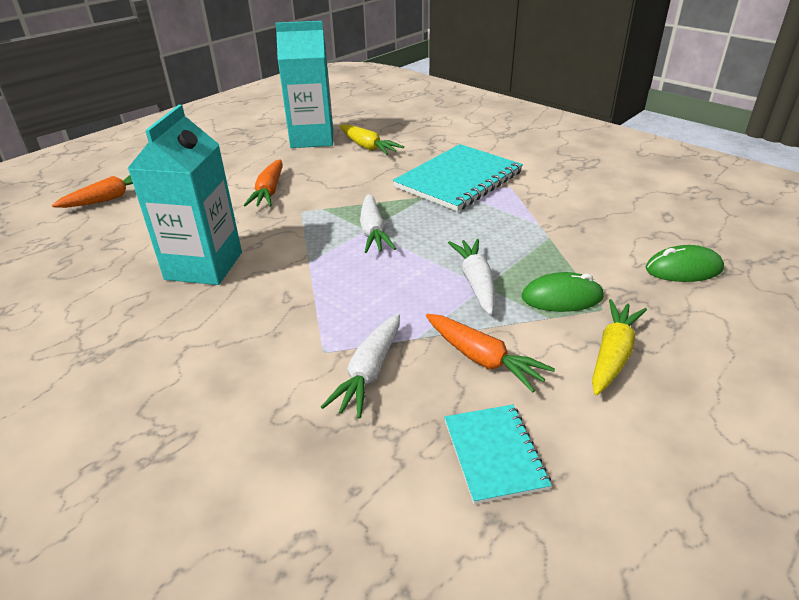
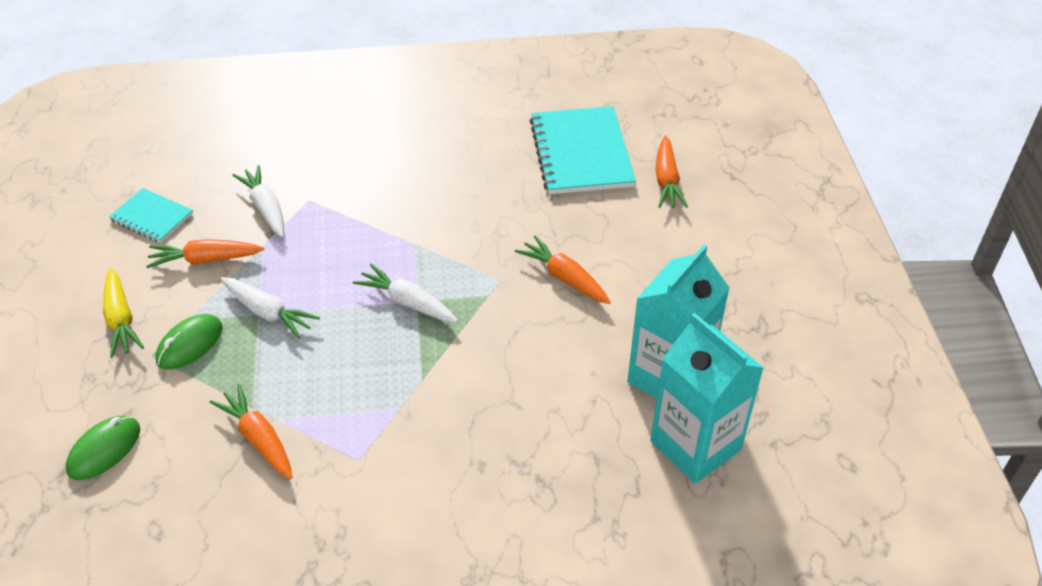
camera: 130 degrees right, 10 degrees up
turquoise carton [127,105,242,285] -> turquoise carton moved to [650,313,764,484]
yellow carrot [340,124,404,155] -> none
turquoise notebook [393,144,523,212] -> turquoise notebook moved to [530,106,636,194]
none -> orange carrot [210,384,293,479]

